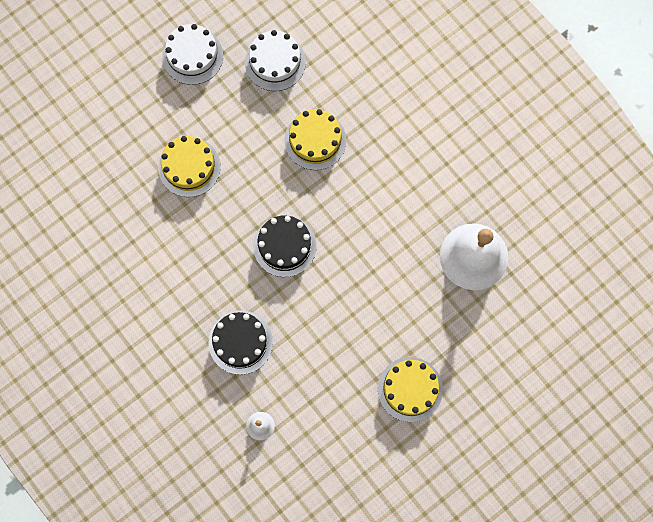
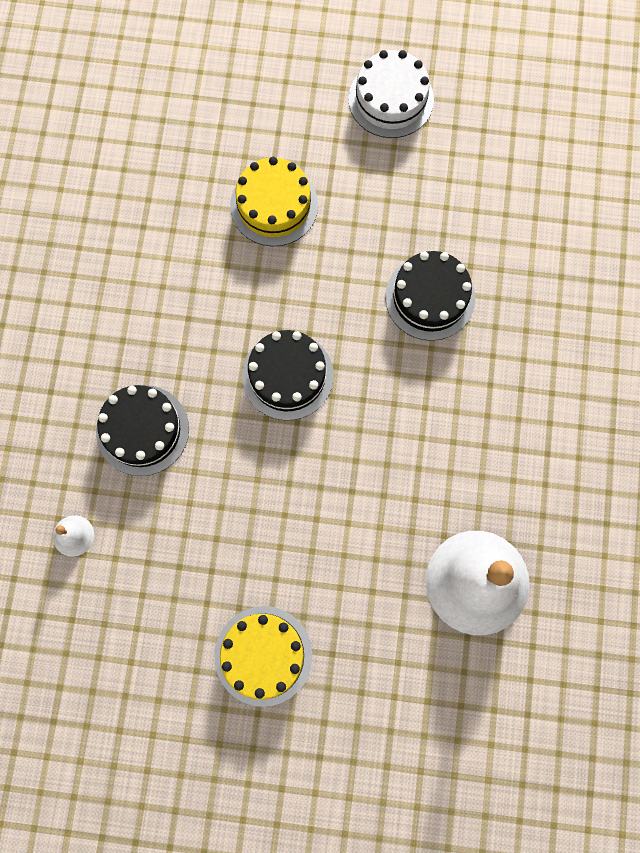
camera: 45 degrees right, 0 degrees up
white cake [245,30,306,91] -> none
yellow cake [284,109,346,170] -> black cake [385,251,475,341]

